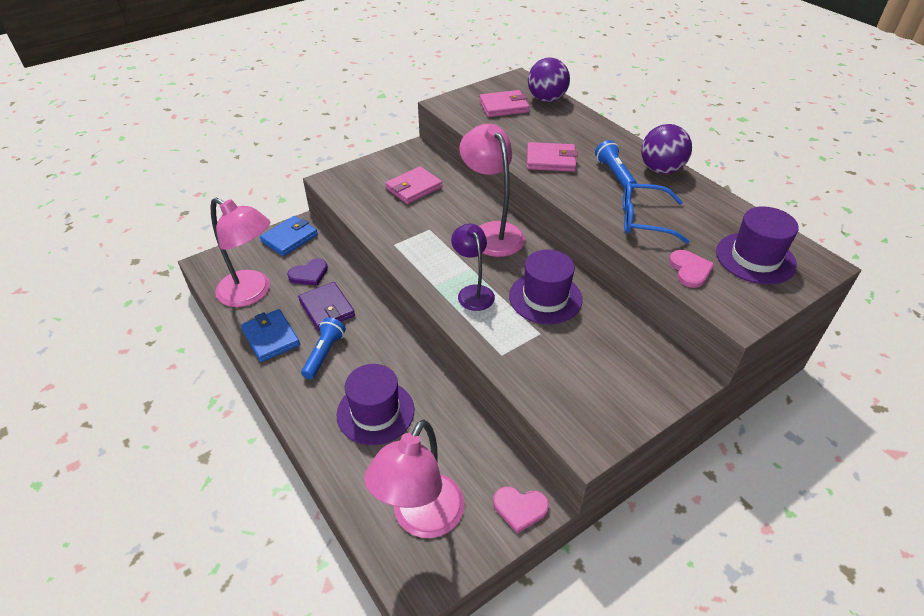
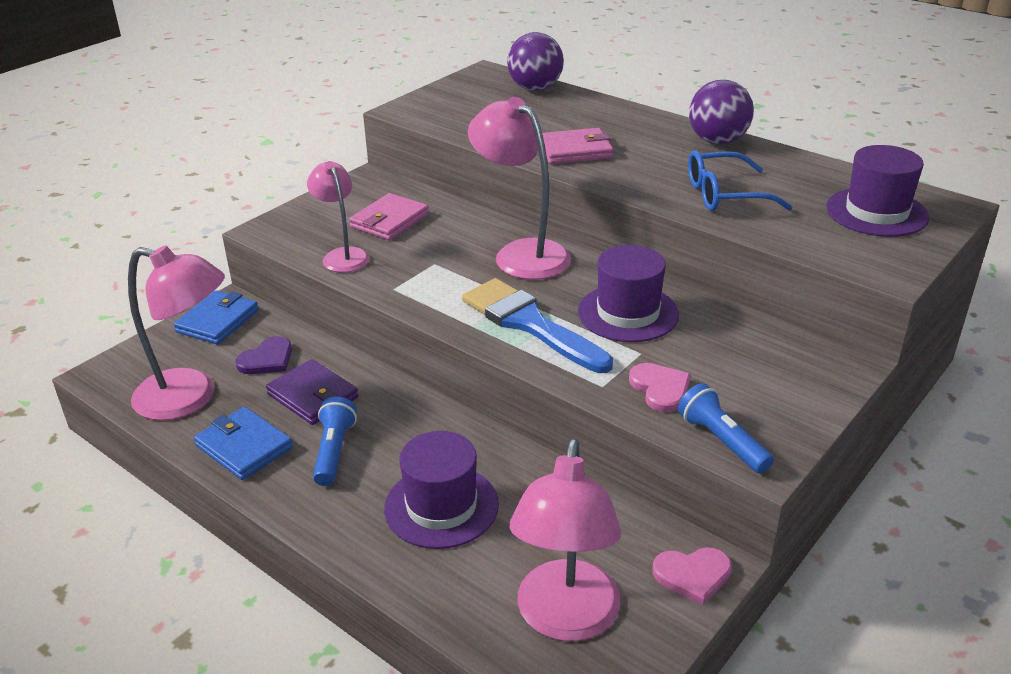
camera: 15 degrees left, 10 degrees down
purple lamp [451,224,495,311] -> blue brush [462,278,613,373]
pink wallet [479,90,530,117] -> none
blue flashlight [595,140,636,189] -> blue flashlight moved to [678,383,774,474]
pink heart [669,250,714,288] -> pink heart moved to [629,363,691,412]
none -> pink lamp [307,161,370,273]

